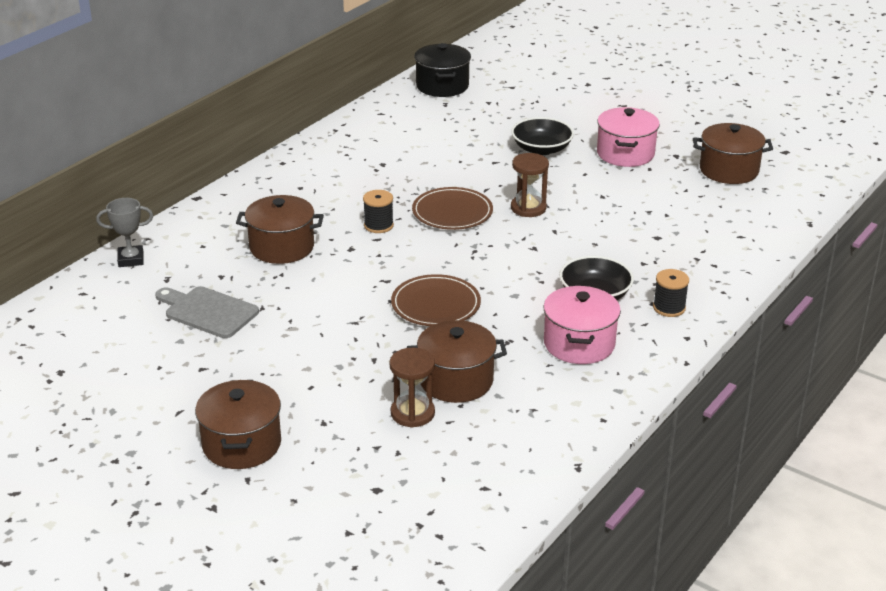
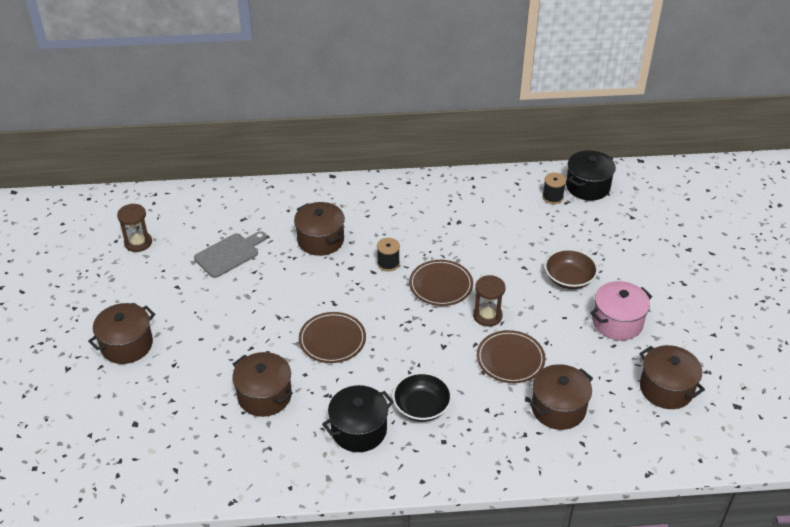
camera: 50 degrees right, 10 degrees up
grey trophy [96,198,153,267] -> none
grey cutting board [155,286,259,338] -> grey cutting board turned 60 degrees clockwise [194,231,267,278]
brown hourglass [389,348,435,428] -> brown hourglass moved to [117,204,152,252]
black bowl [511,117,574,155] -> brown bowl [545,249,598,289]
pink pot [543,286,621,364] -> black pot [322,385,394,452]
black spool [653,269,689,317] -> black spool moved to [542,173,566,204]
none -> brown plate [477,330,545,383]
none -> brown pot [530,364,593,430]

